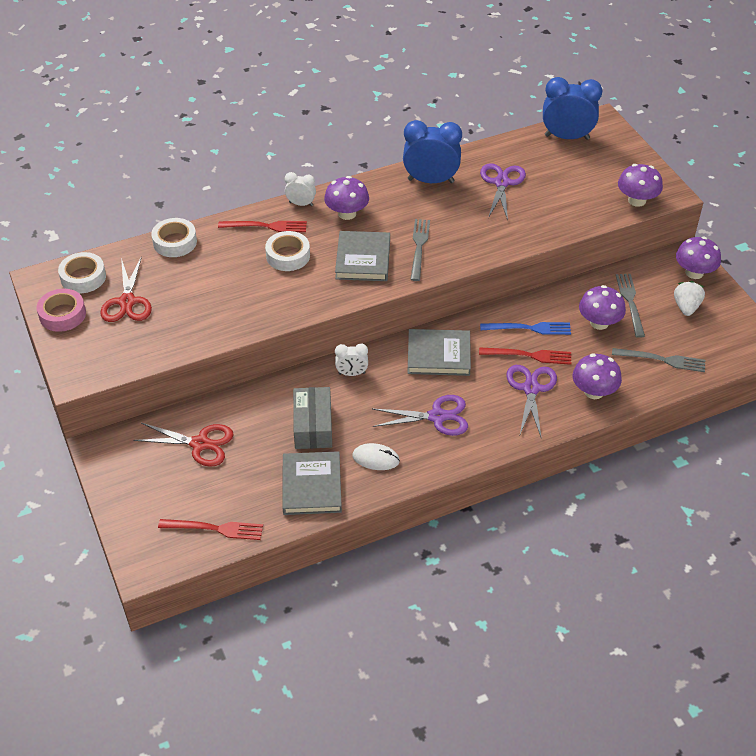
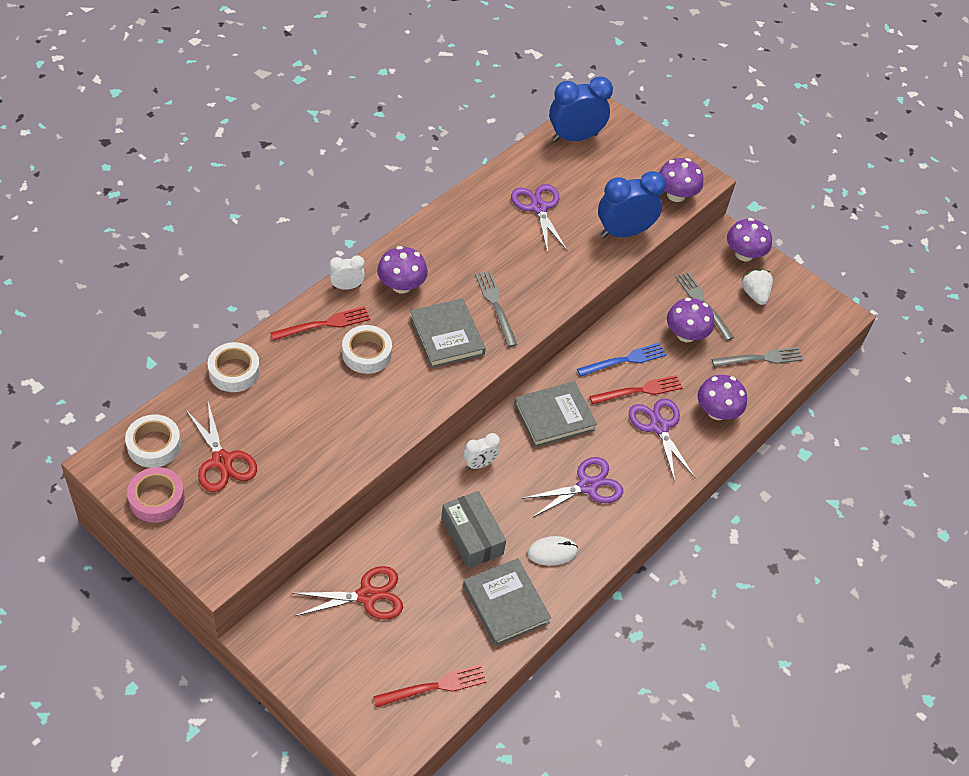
camera: 30 degrees left, 5 degrees up
blue clock [403,120,462,183] -> blue clock moved to [598,171,666,238]

